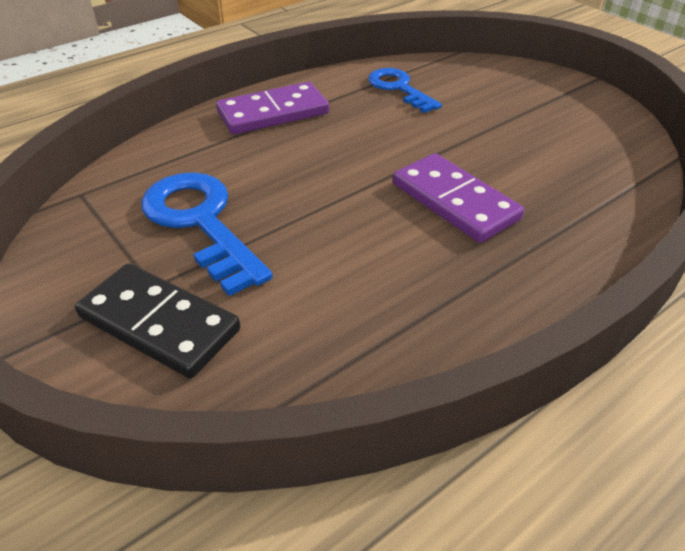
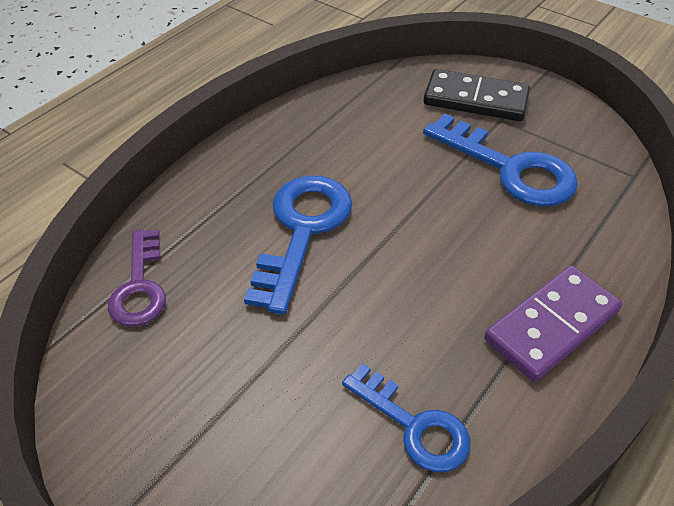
camera: 165 degrees right, 5 degrees up
purple domino [393,153,524,243] -> blue key [244,175,352,315]
none -> purple key [108,229,166,326]

